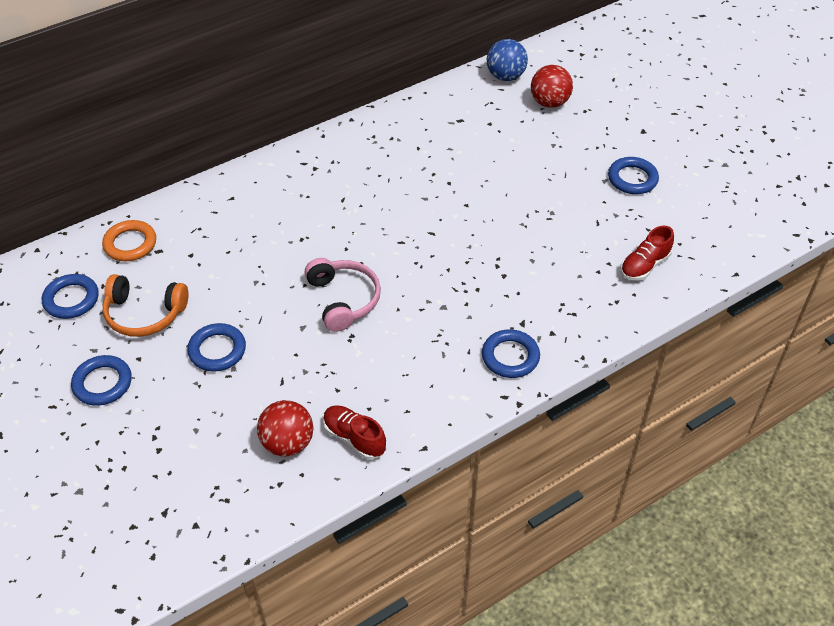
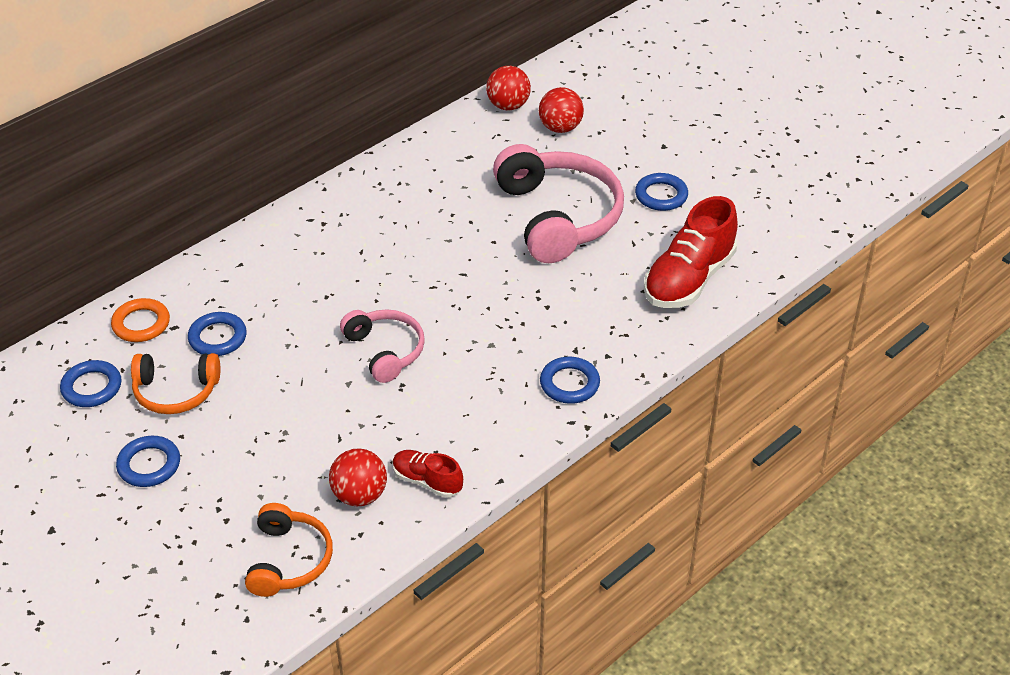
camera: 10 degrees left, 5 degrees down
blue ring [187,323,246,372] -> blue ring moved to [188,312,247,356]
blue ball [487,39,528,81] -> red ball [486,66,531,110]
red shoe [621,226,674,281] -> red shoe [644,196,738,308], size x1.89
none -> orange headphones [245,503,333,597]
none -> pink headphones [493,144,624,263]

